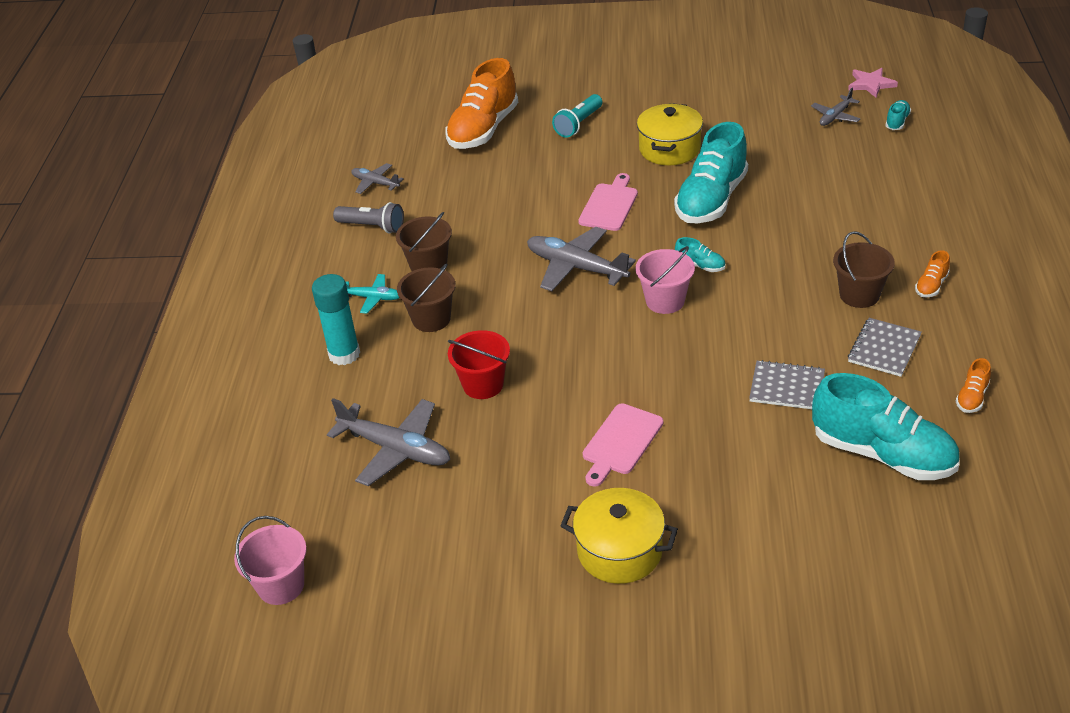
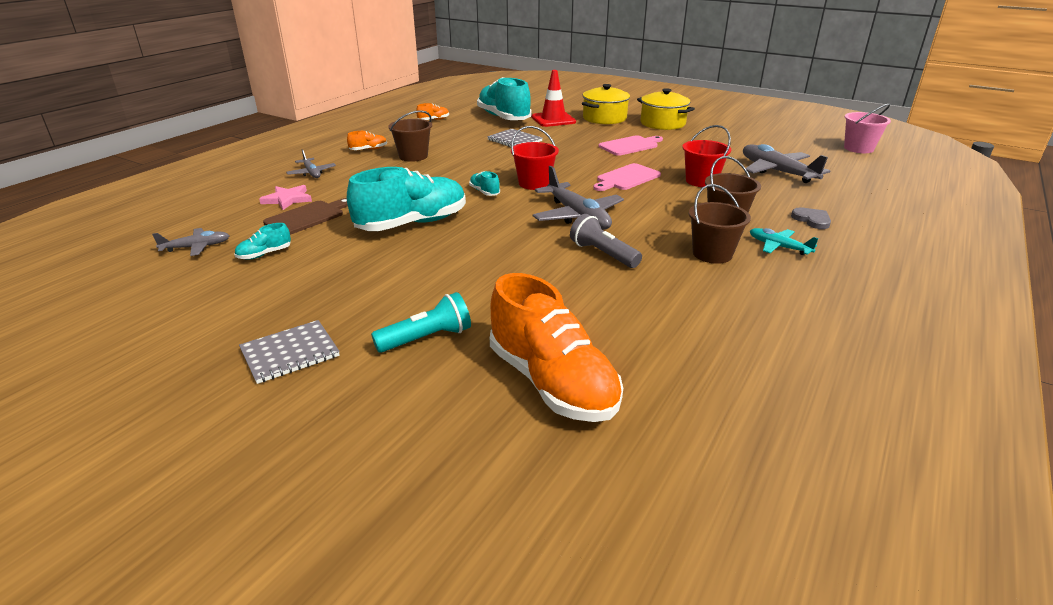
camera: 155 degrees left, 10 degrees down
turquoise glue stick [312,274,360,365] -> grey heart [791,207,831,229]
grey flashlight [333,202,404,233] -> grey flashlight moved to [570,214,642,268]
grey plane [351,163,404,194] -> grey plane moved to [286,149,336,178]
orange shoe [445,58,518,149] -> orange shoe turned 90 degrees clockwise [490,273,623,422]
pink cutting board [578,173,638,231] -> pink cutting board moved to [593,163,661,191]
pink bucket [636,246,695,314] -> red bucket [511,126,559,190]
yellow pot [637,103,703,165] -> yellow pot moved to [582,84,630,124]
pink star [848,68,898,98] -> pink star moved to [259,185,312,210]
grey notebook [848,318,922,377] -> grey notebook moved to [239,320,340,384]
turquoise shoe [885,100,911,130] -> turquoise shoe moved to [234,223,291,260]
none -> brown cutting board [263,198,348,235]
none -> red traffic cone [532,70,576,127]

